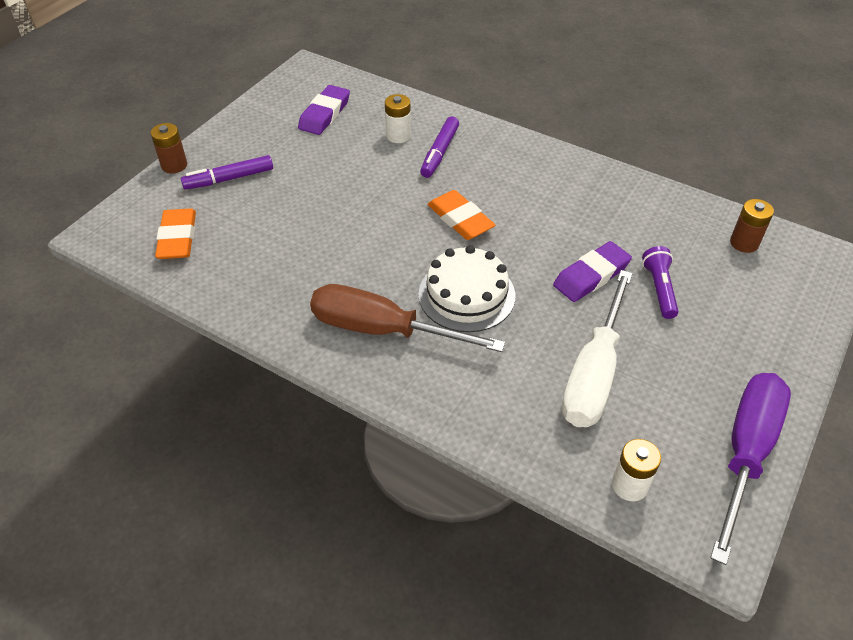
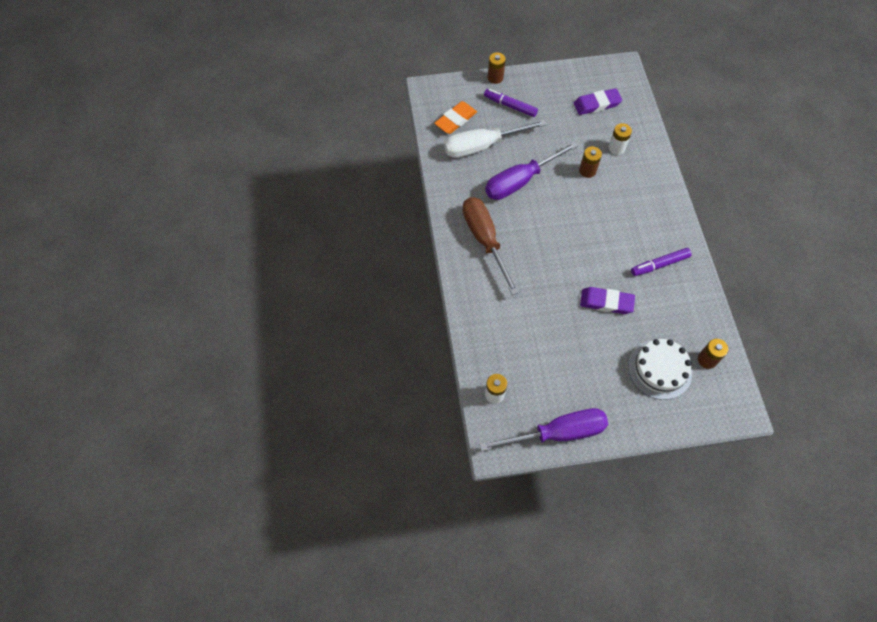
camera: 50 degrees right, 15 degrees up
white cake [418,245,515,332] -> white cake moved to [628,339,692,400]
purple marker [420,116,459,178] -> purple marker moved to [631,248,692,276]
orange eraser [427,190,495,240] -> none
white screwdriver [562,270,633,427] -> white screwdriver moved to [444,119,547,158]
purple flashlight [642,246,679,319] -> none
none -> purple screwdriver [485,141,579,200]
none -> brown battery [579,146,602,178]

